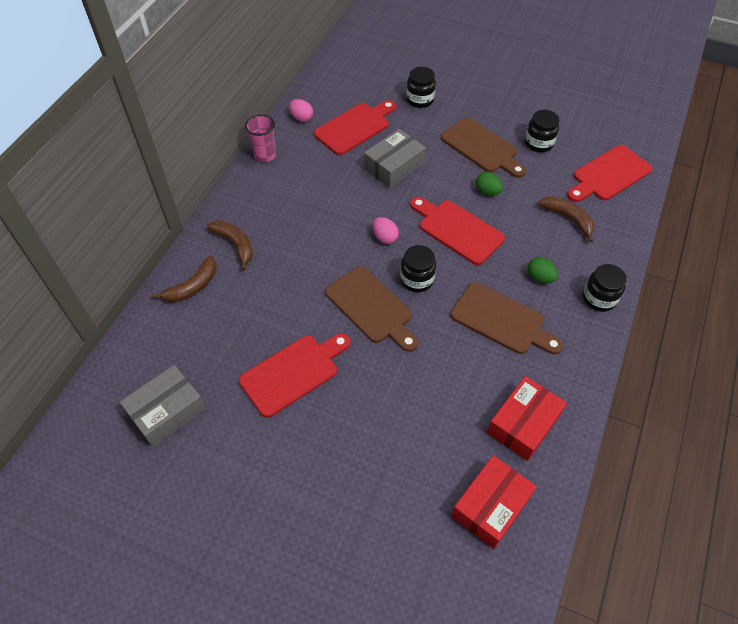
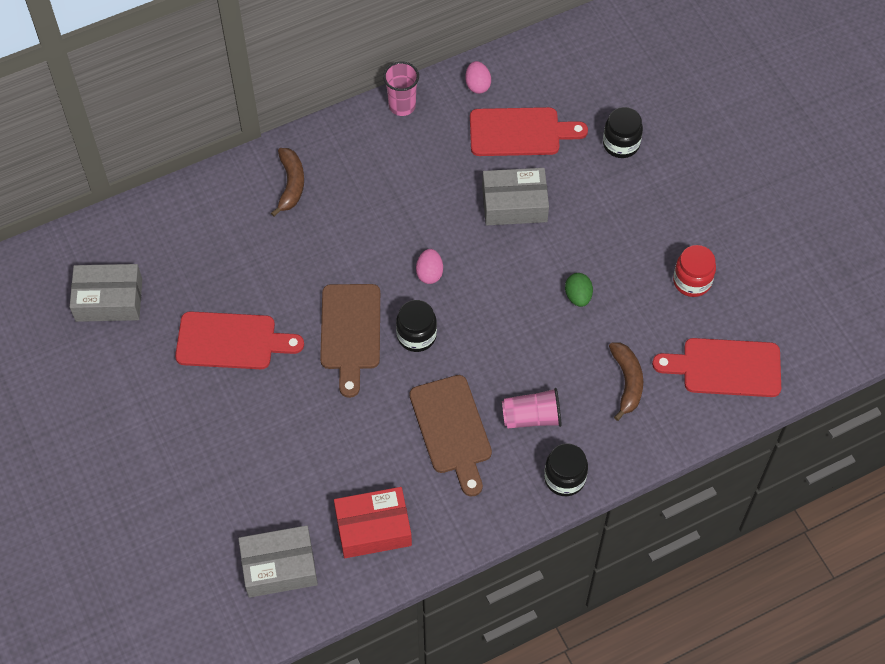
camera: 40 degrees right, 5 degrees up
brown banana [152,256,217,302] -> none
red cutting board [410,197,505,265] -> none
brown cutting board [441,117,526,178] -> none
red box [451,455,537,549] -> grey box [238,525,318,598]
black jar [525,110,559,152] -> red jar [673,245,716,297]
green egg [528,257,558,283] -> pink cup [502,388,562,429]

